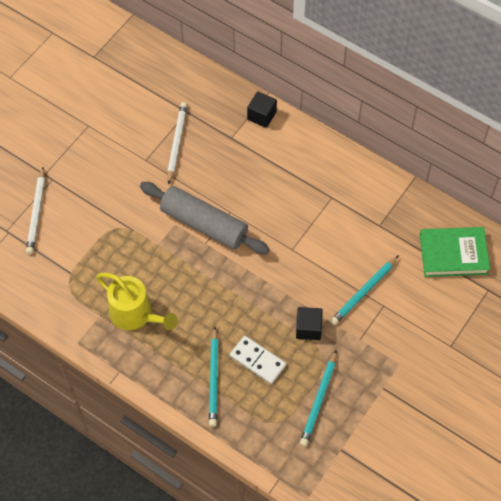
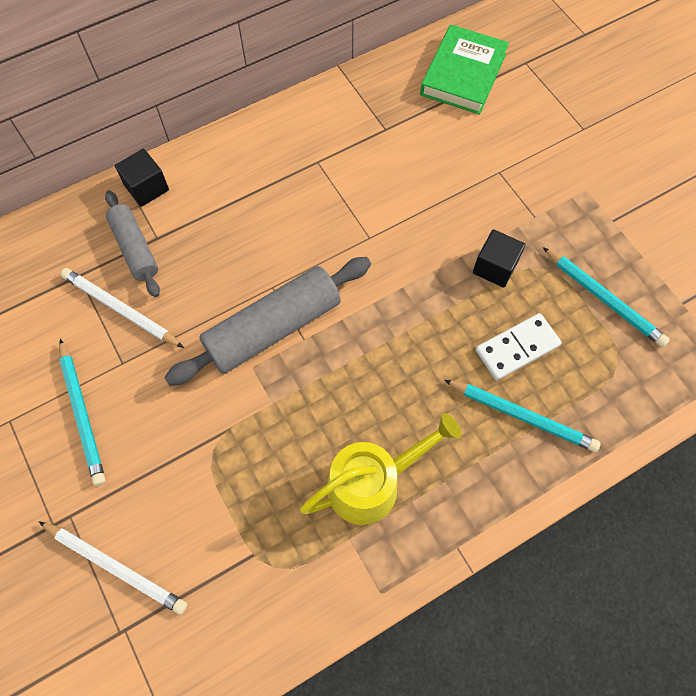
camera: 65 degrees left, 5 degrees up
turquoise pencil [330,255,399,325] -> turquoise pencil moved to [59,339,106,486]
none -> grey rolling pin [105,190,160,297]

